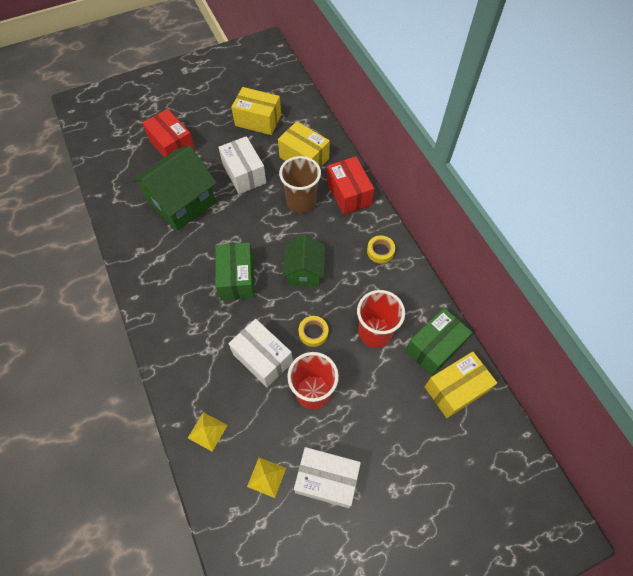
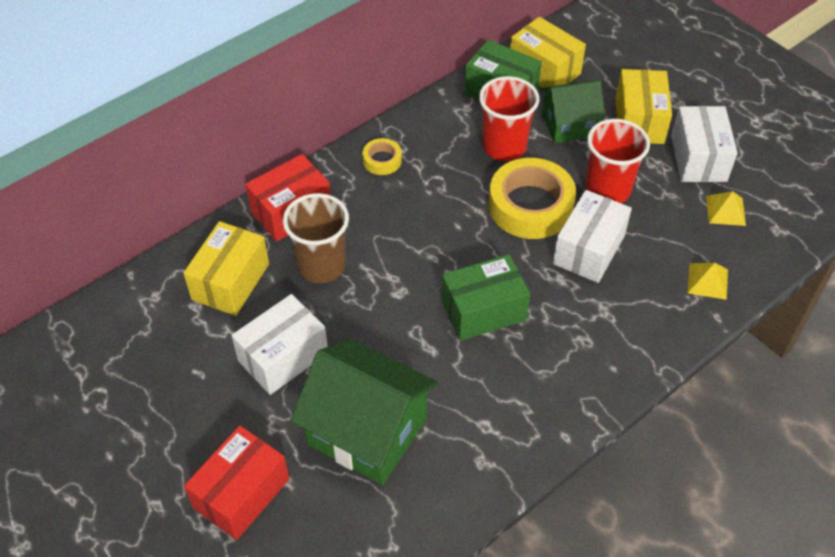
camera: 105 degrees left, 10 degrees down
yellow box [231,87,281,135] -> yellow box moved to [615,69,672,144]
green house [282,235,325,286] -> green house moved to [540,80,606,143]
yellow tape [299,316,329,347] -> yellow tape [489,158,576,239], size x2.09

